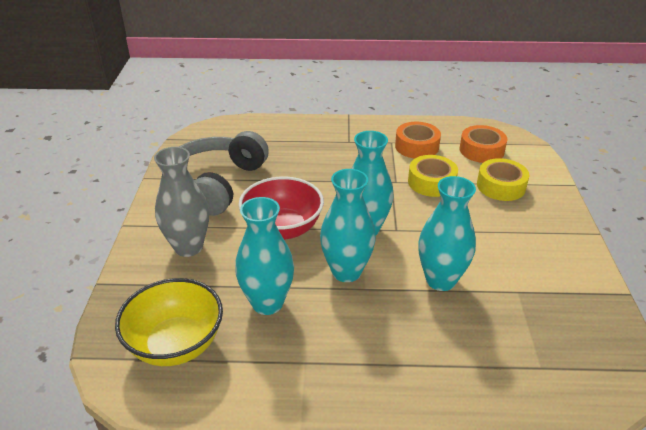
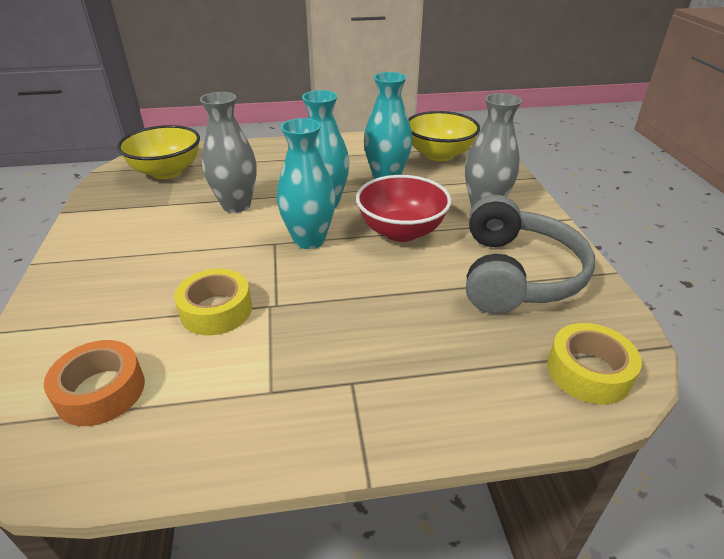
camera: 170 degrees right, 0 degrees up
orange tape [395,122,441,158] -> none
turquoise vase [418,176,476,291] -> grey vase [200,92,257,213]
yellow tape [477,158,530,201] -> yellow tape moved to [547,323,642,404]
none -> yellow bowl [117,125,200,179]

